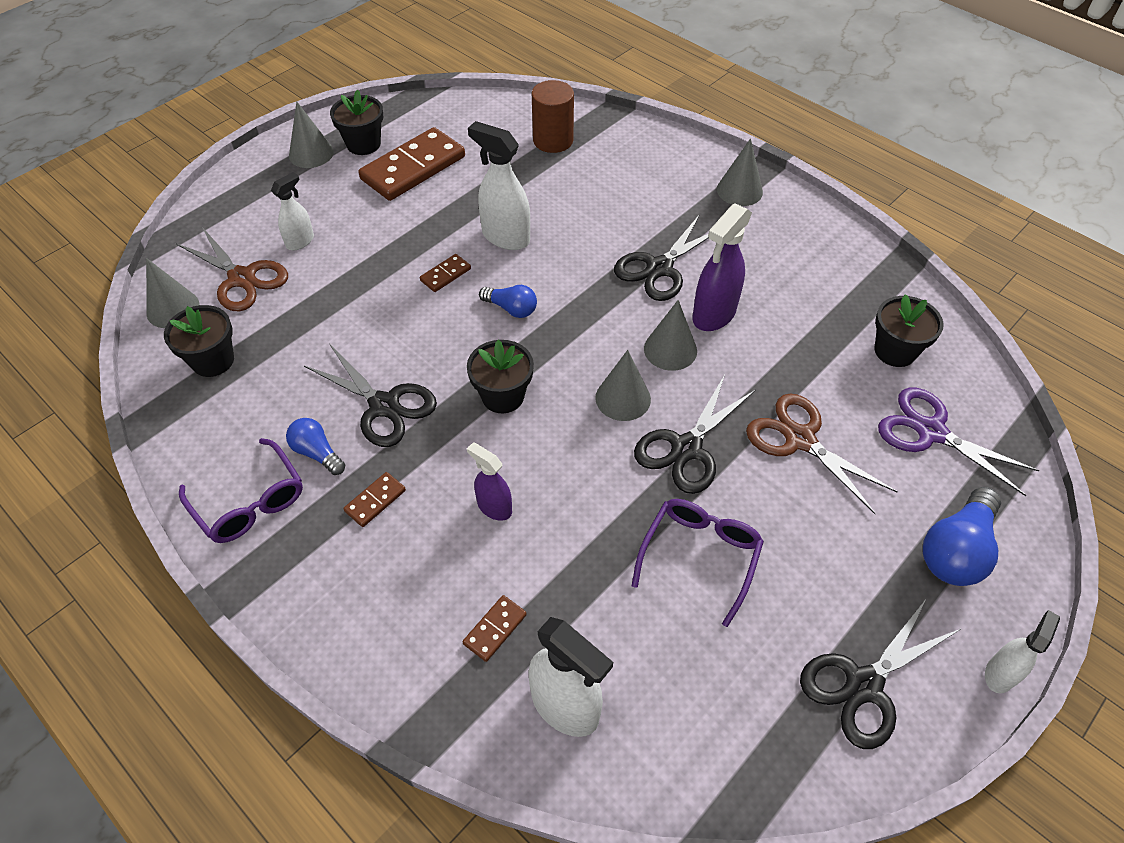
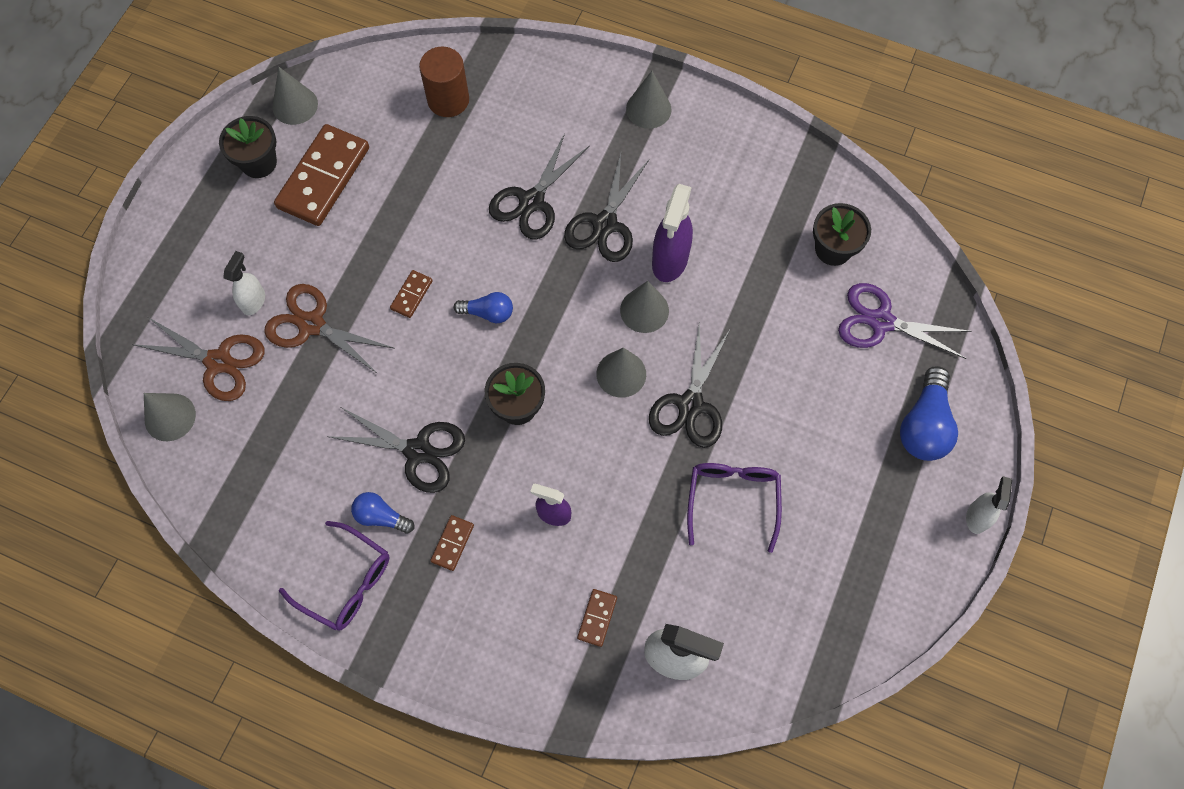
camera: 20 degrees left, 15 degrees up
black flower pot [164,305,234,377] -> none
grey cone [289,101,334,168] -> grey cone moved to [272,67,318,125]
white spray bottle [468,121,530,250] -> none
brown scissors [746,394,898,514] -> brown scissors moved to [264,284,394,374]
black scissors [800,598,961,749] -> black scissors moved to [489,133,590,240]

